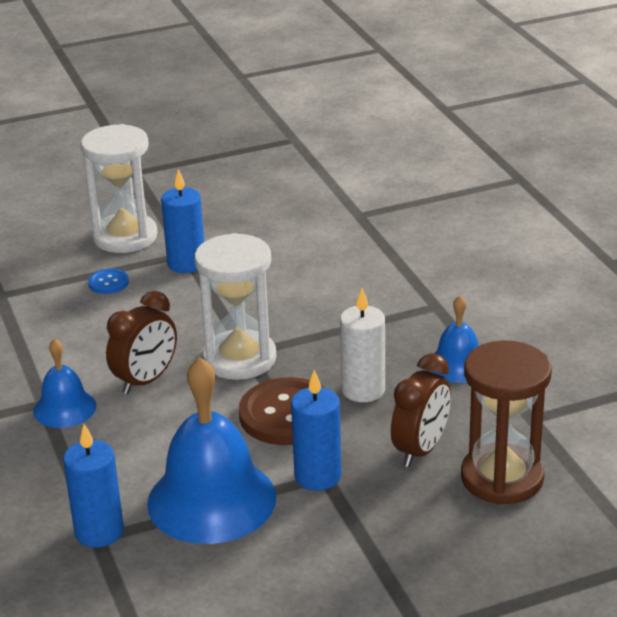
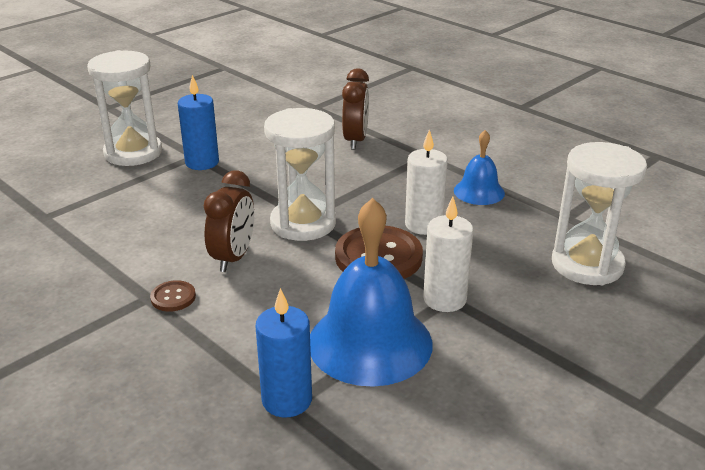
camera: 25 degrees left, 0 degrees up
blue bell [33,338,97,428] -> brown button [150,280,196,312]
blue button [88,269,129,294] -> none
blue candle [291,370,342,491] -> white candle [423,196,473,312]
brown clock [391,353,451,467] -> brown clock moved to [342,68,369,150]
brown hourglass [461,341,552,504] -> white hourglass [552,142,647,285]

